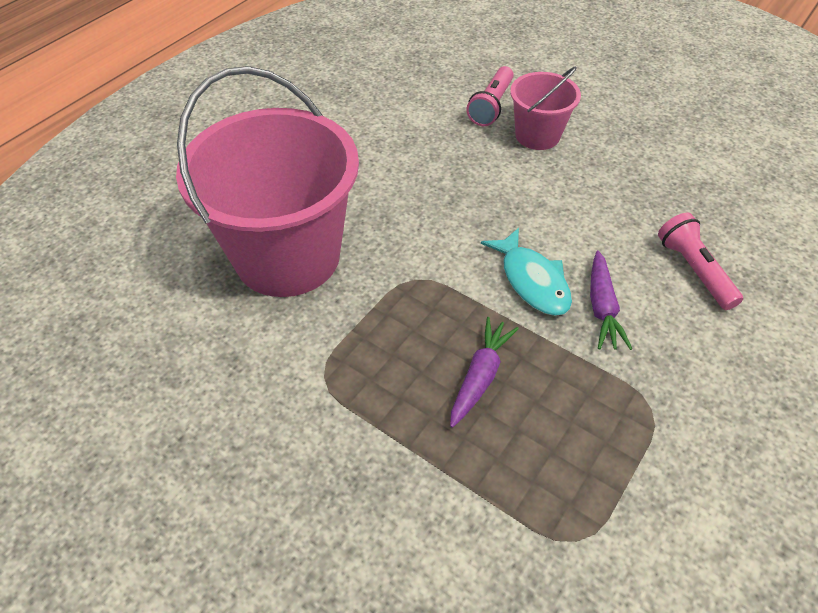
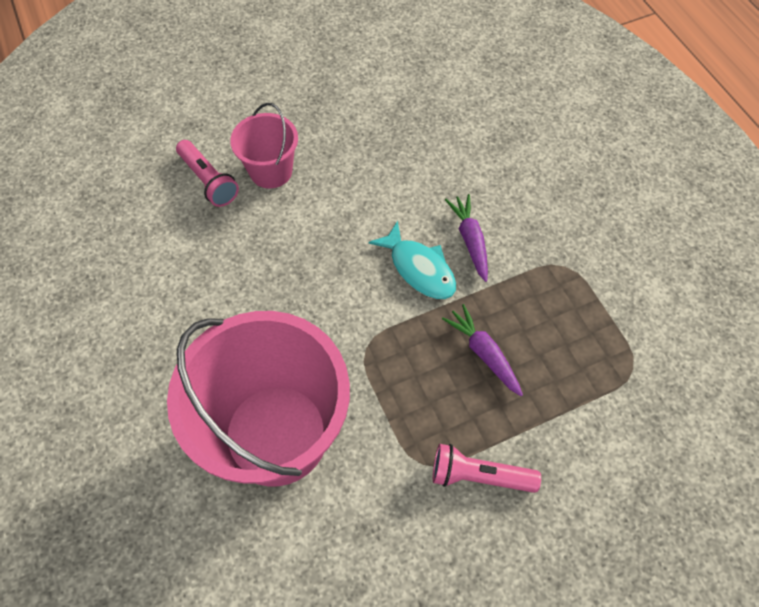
camera: 60 degrees left, 10 degrees up
turquoise fish [481,228,572,316] -> turquoise fish turned 45 degrees clockwise [368,221,456,299]
purple carrot [590,250,632,350] -> purple carrot turned 135 degrees counterclockwise [445,194,488,282]
pink flashlight [658,213,743,310] -> pink flashlight moved to [433,444,541,493]

